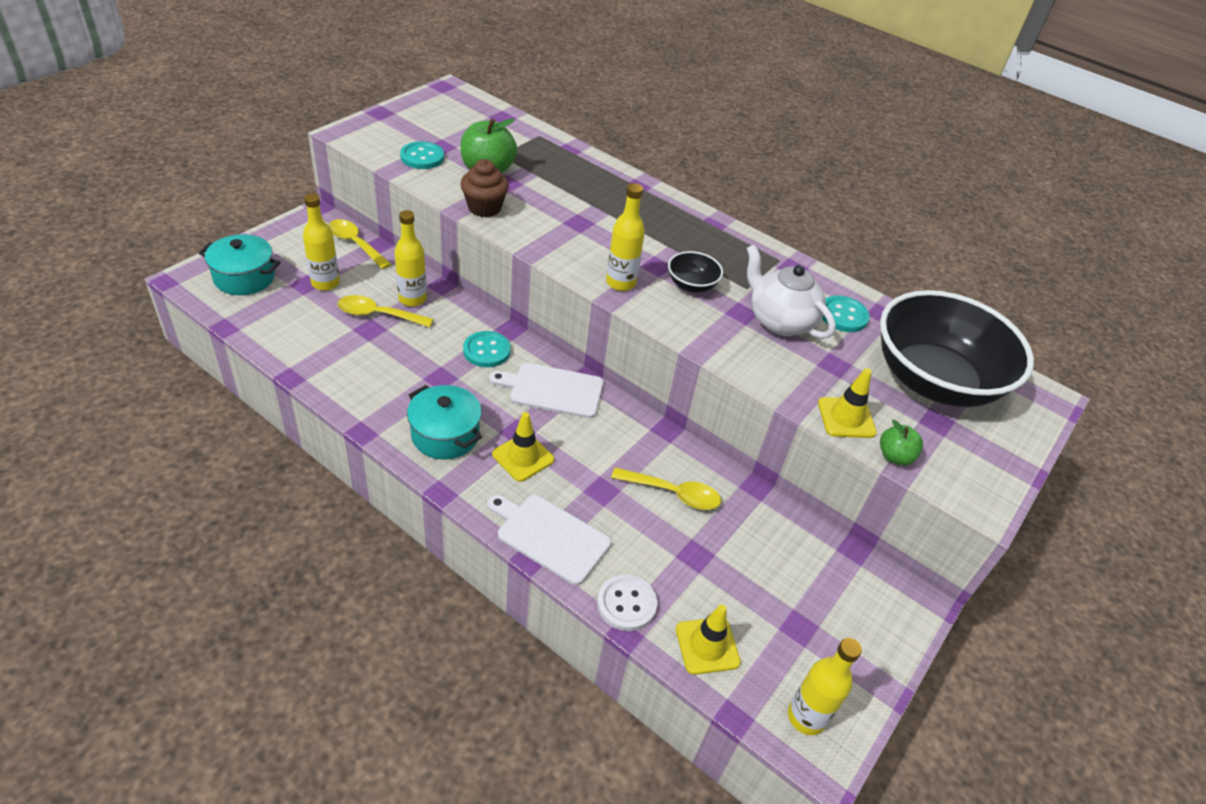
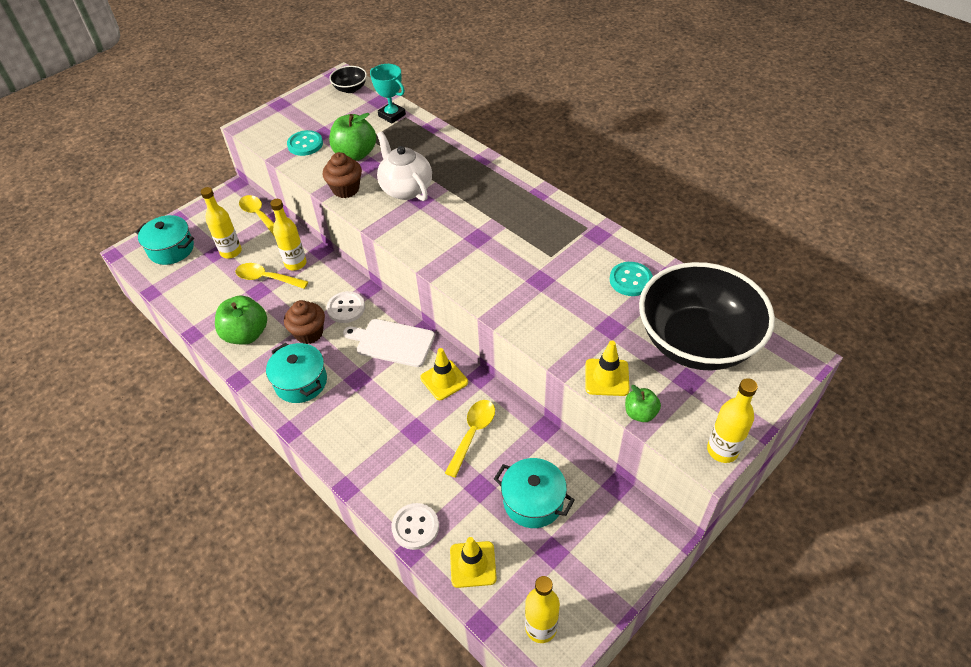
camera: 15 degrees right, 5 degrees up
turquoise button [463,331,511,367] -> white button [327,291,365,323]
white cutting board [487,495,611,585] -> none
yellow traffic cone [492,412,554,482] -> yellow traffic cone moved to [420,348,468,400]
yellow bottle [606,183,645,291] -> yellow bottle moved to [707,378,758,463]
yellow spoon [611,467,721,510] -> yellow spoon turned 90 degrees counterclockwise [445,400,495,478]
black bowl [668,251,723,292] -> black bowl moved to [329,66,367,93]
white teapot [746,245,836,339] -> white teapot moved to [377,132,432,201]
none -> green apple [215,295,267,345]
none -> brown cupcake [284,300,325,344]
none -> turquoise trophy [370,64,406,124]
none -> turquoise pot [494,458,575,528]

